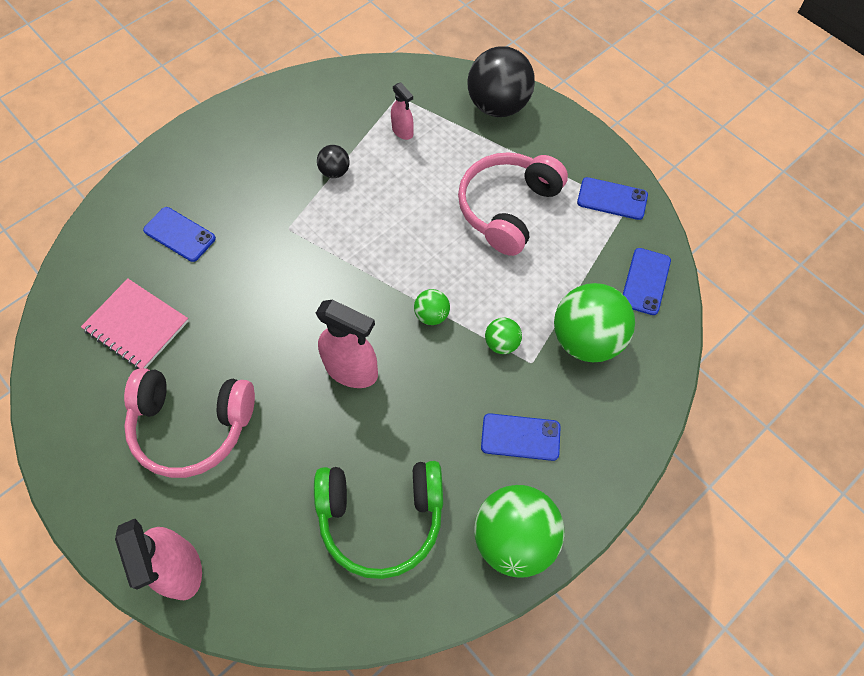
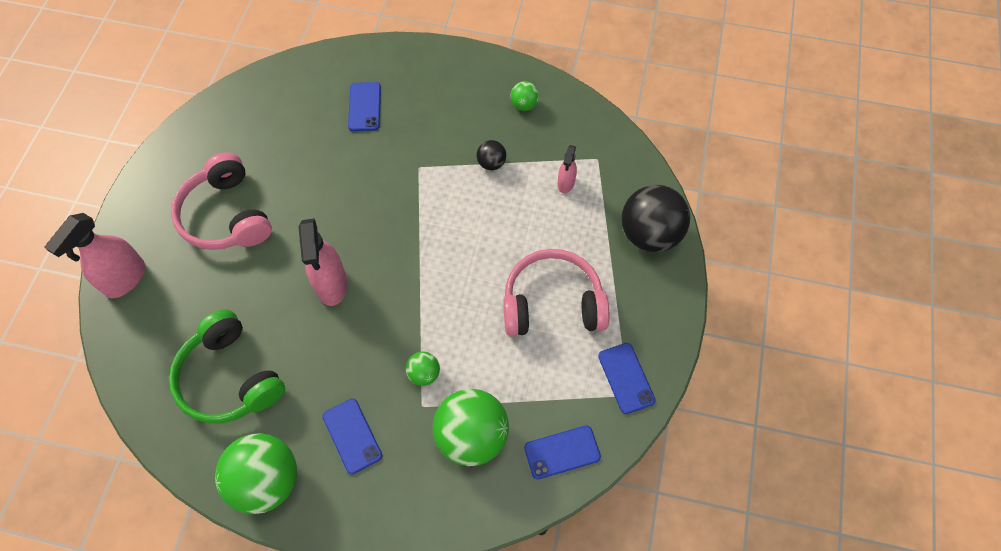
camera: 55 degrees right, 0 degrees up
pink notebook [81,279,189,369] -> none
green ball [414,289,450,325] -> green ball moved to [511,81,539,111]

